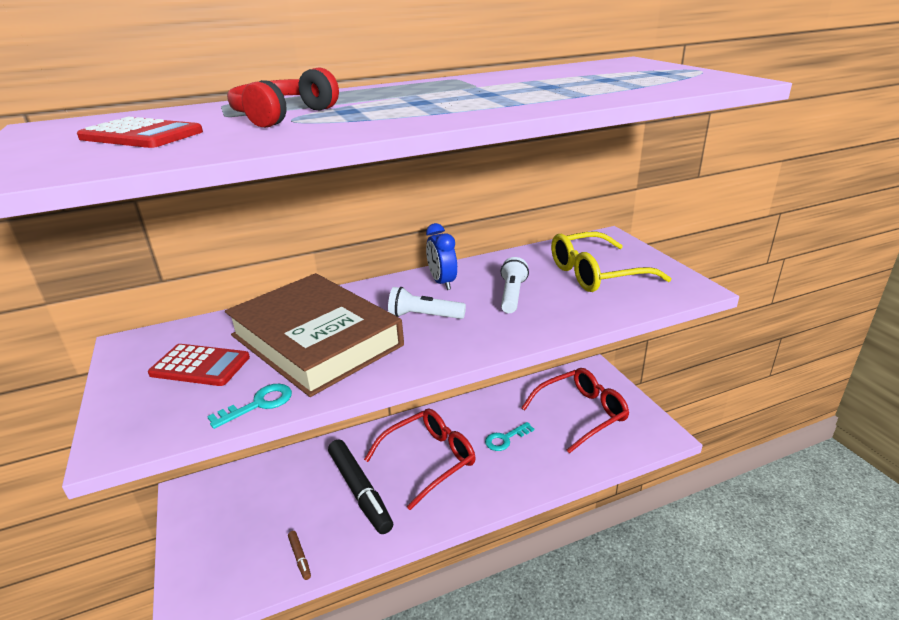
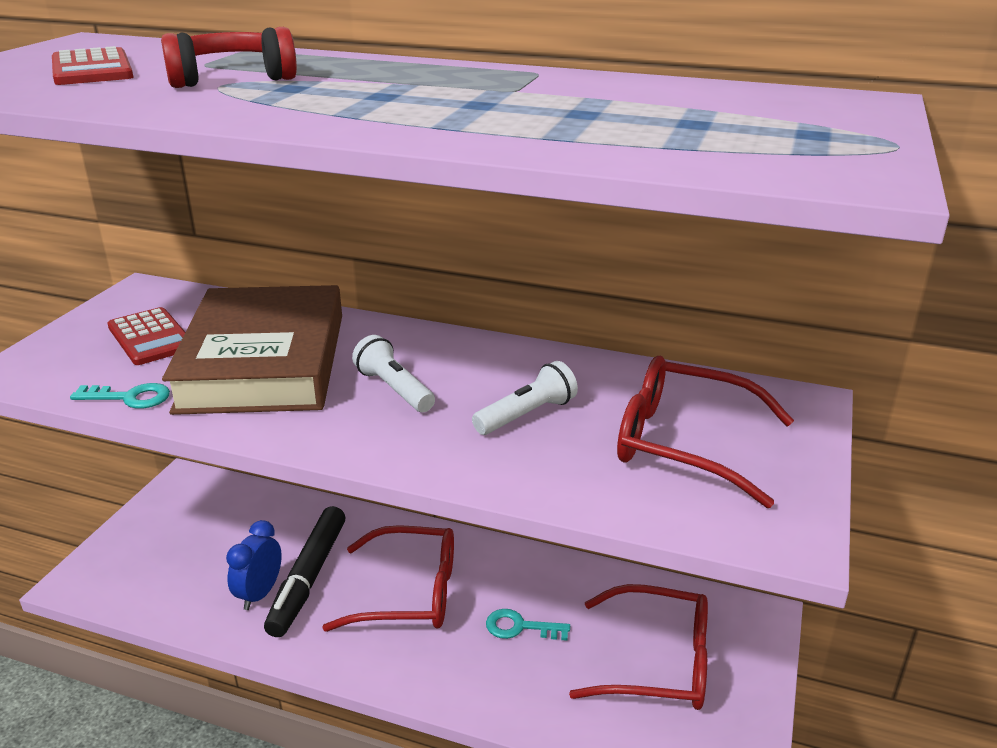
camera: 40 degrees right, 0 degrees up
brown marker [288,531,311,580] -> none
blue clock [426,223,457,290] -> blue clock moved to [226,520,282,610]
yellow glasses [551,231,671,292] -> red glasses [617,356,794,508]

